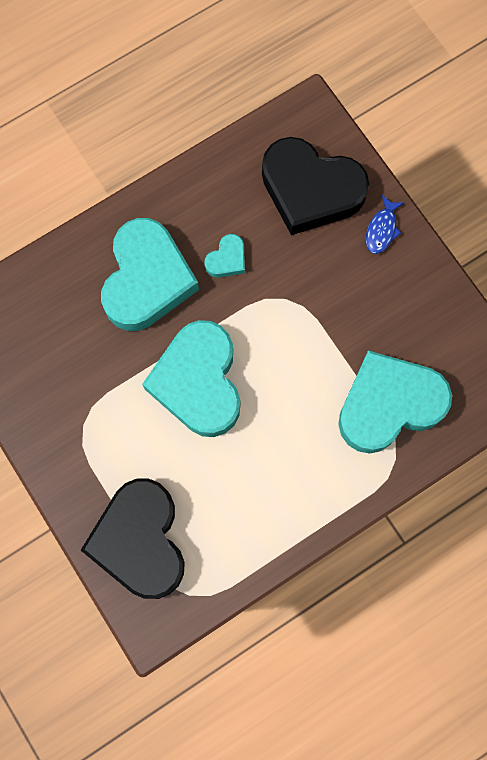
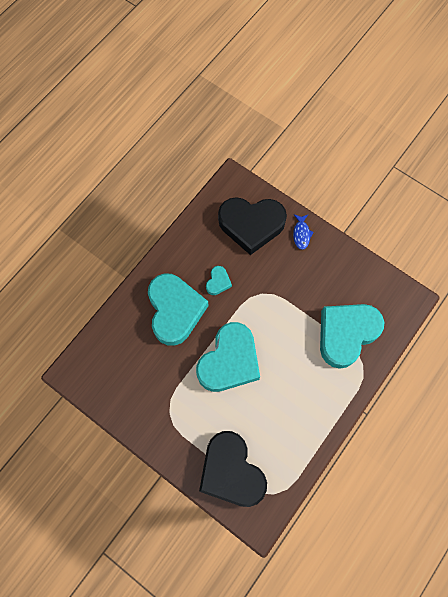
camera: 20 degrees left, 5 degrees down
turquoise heart [142,320,240,437] -> turquoise heart turned 120 degrees counterclockwise [196,322,260,392]

